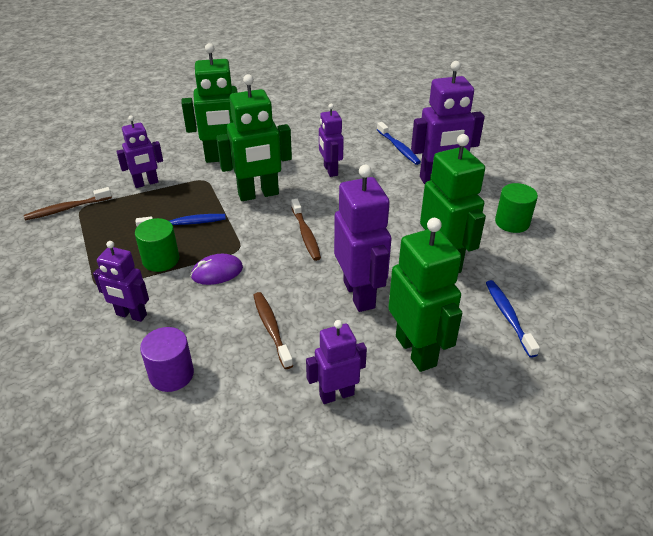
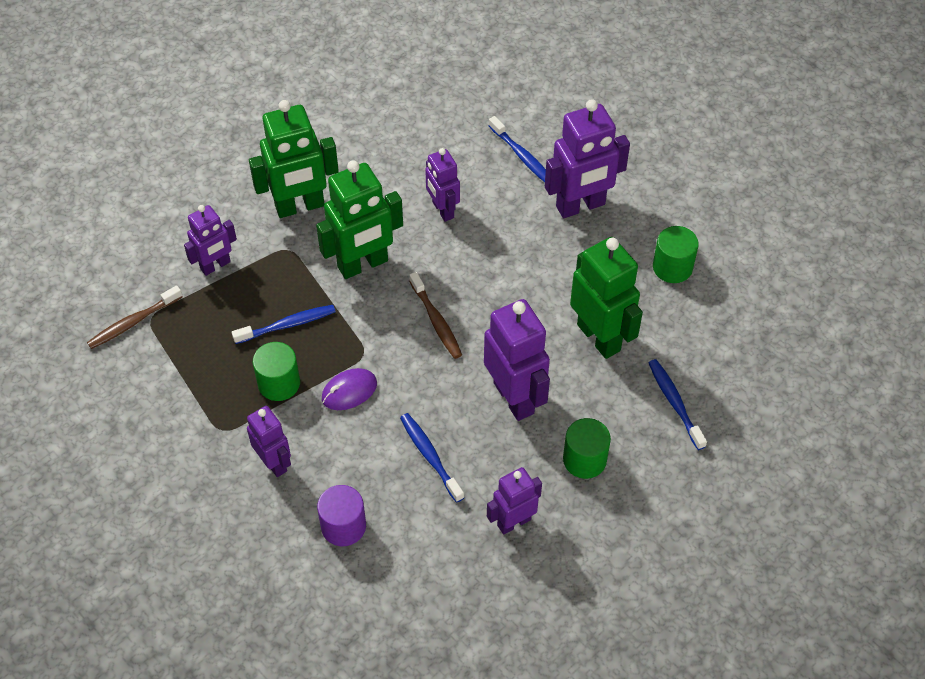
camera: 10 degrees left, 15 degrees up
purple robot [93,241,149,322] -> purple robot turned 135 degrees counterclockwise [247,406,291,477]
brown toothbrush [253,292,293,369] -> blue toothbrush [400,413,464,503]
green robot [388,218,462,372] -> green cylinder [563,418,611,479]

